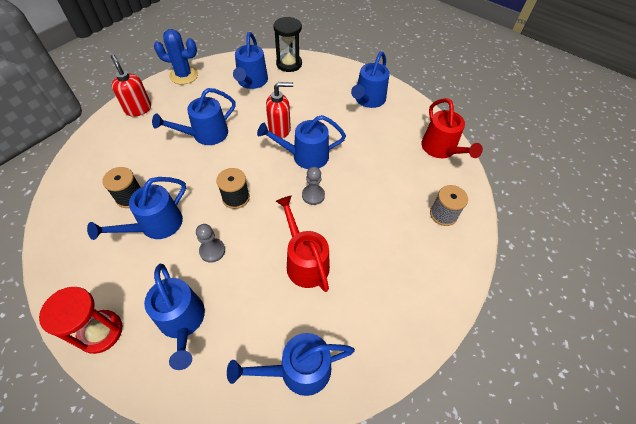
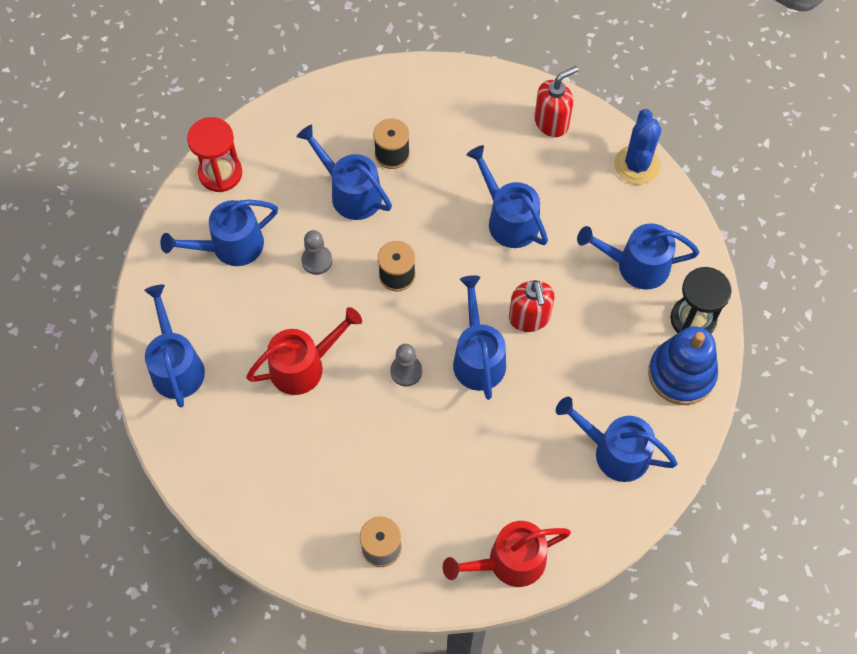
camera: 90 degrees right, 10 degrees up
none -> blue stacking toy [648,326,718,405]

